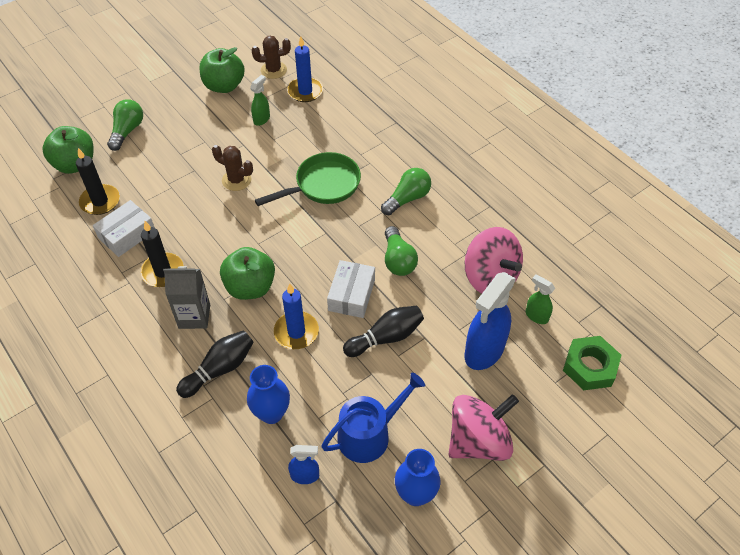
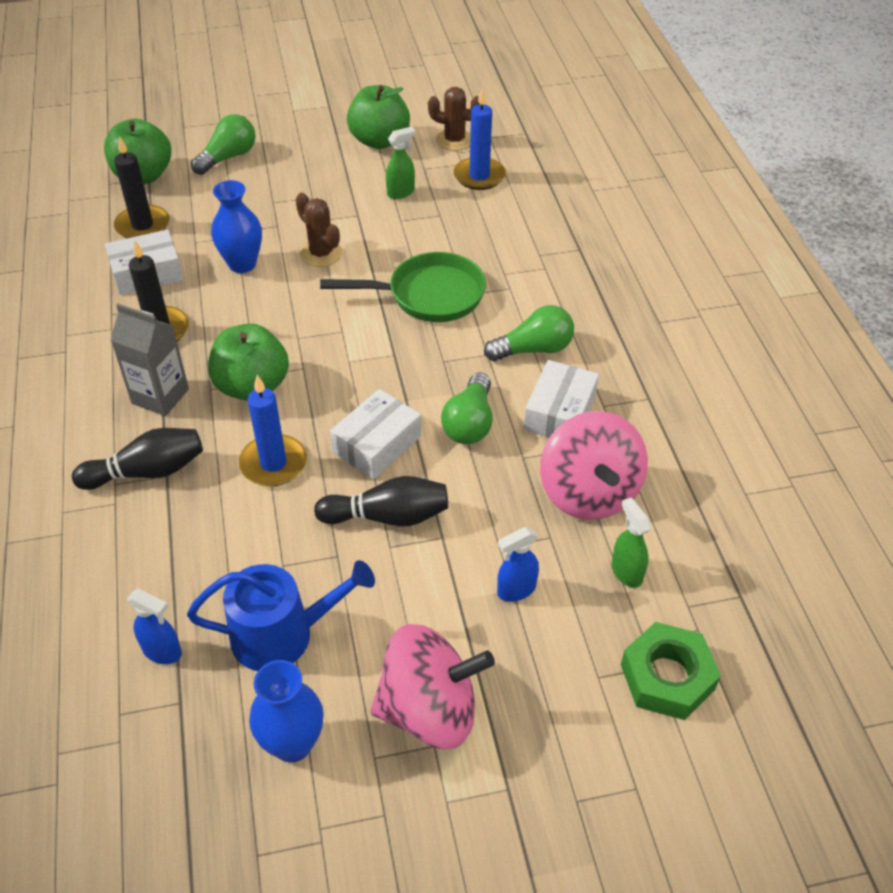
camera: 25 degrees right, 5 degrees down
blue vase [247,365,290,424] -> blue vase moved to [211,180,262,273]
blue spray bottle [465,272,516,370] -> blue spray bottle [497,527,539,602], size x0.50
none -> white box [523,360,599,437]

